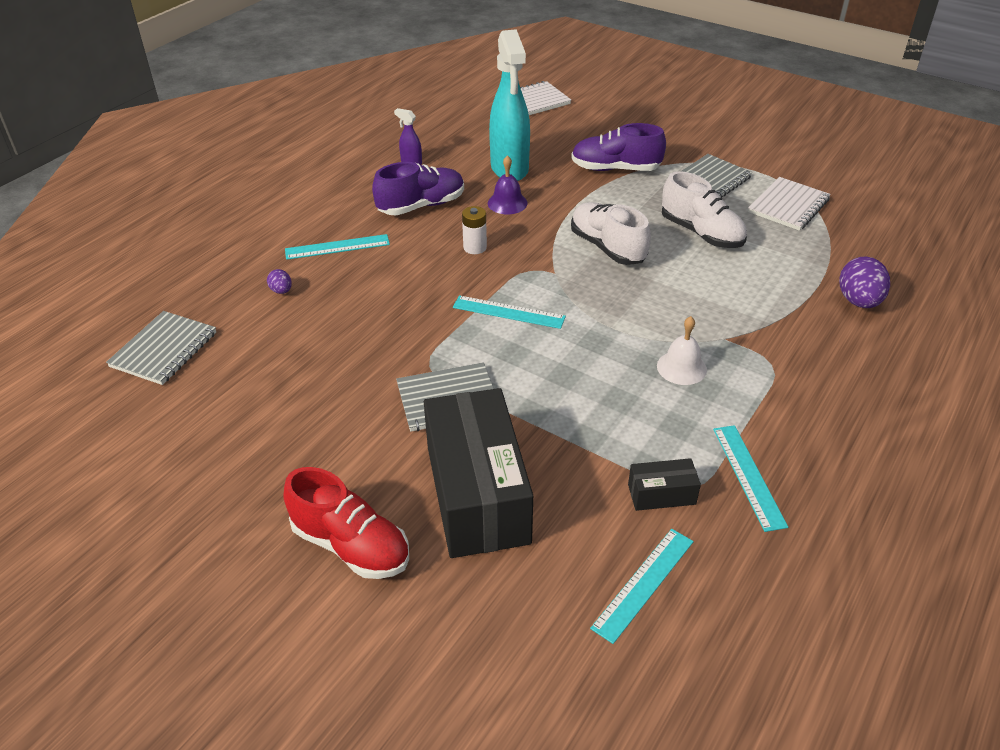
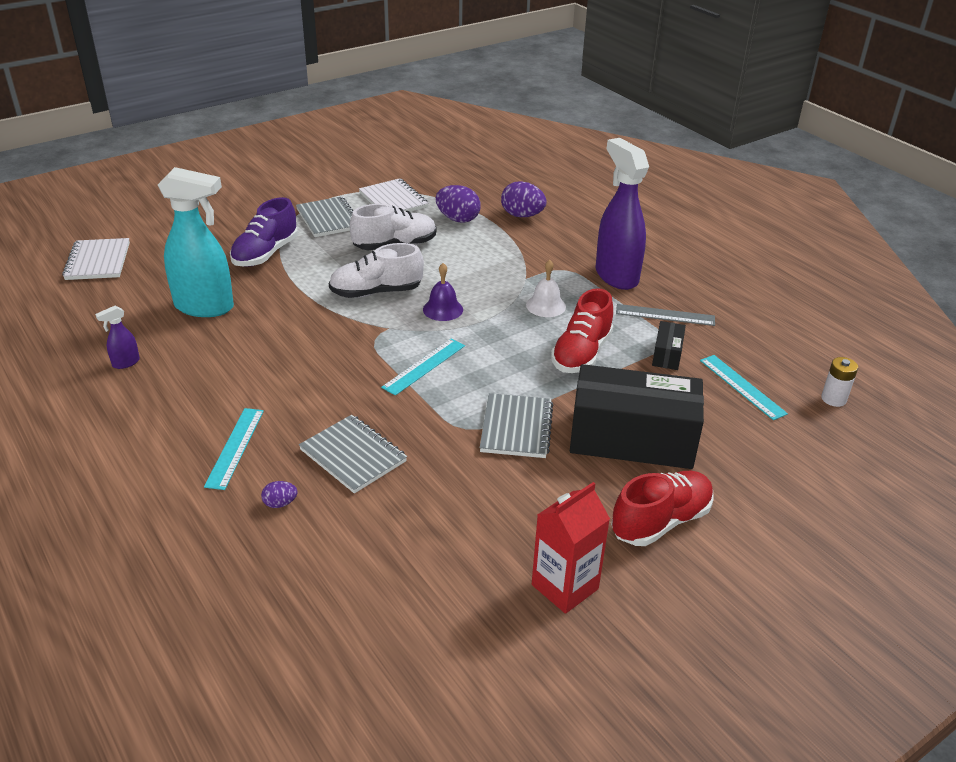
camera: 70 degrees left, 5 degrees down
grey notebook [106,311,216,385] -> grey notebook moved to [299,415,407,494]
purple shoe [372,162,464,215] -> none
white battery [462,206,487,254] -> white battery moved to [821,357,858,407]
purple bell [488,155,527,214] -> purple bell moved to [423,263,463,321]
turquoise ruler [713,425,788,532] -> grey ruler [616,304,715,326]
none -> purple egg [436,185,481,223]
none -> red carton [532,482,610,614]
none -> red shoe [551,288,613,373]
none -> purple spray bottle [595,138,649,290]

